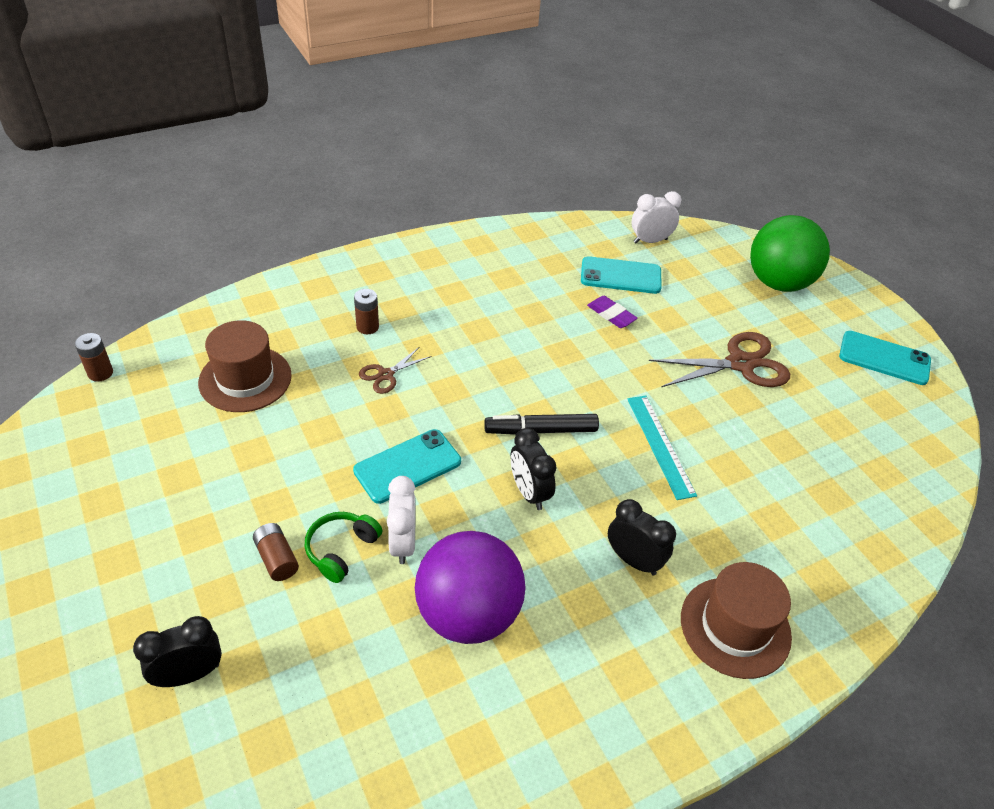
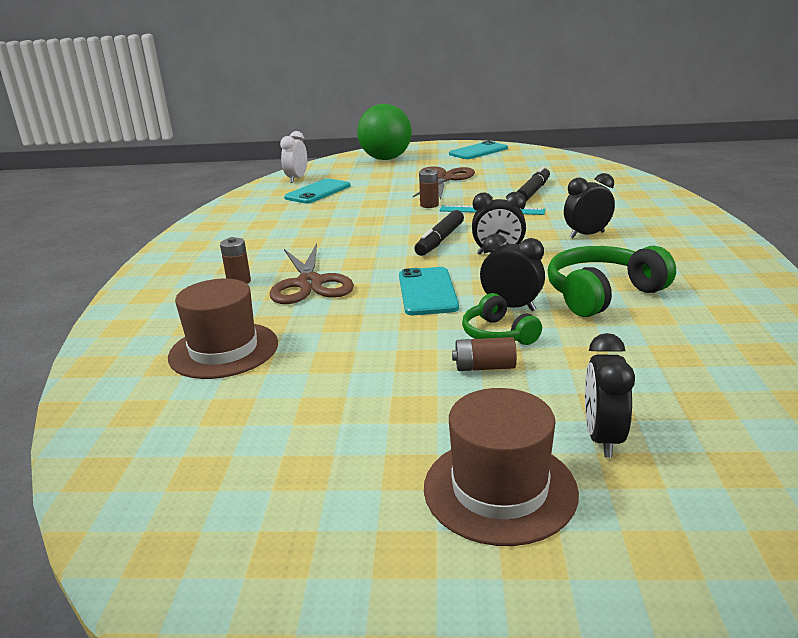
camera: 55 degrees left, 20 degrees down
brown battery [75,333,113,382] -> brown battery moved to [419,168,439,208]
brown scissors [359,347,431,394] -> brown scissors [270,243,354,304], size x1.91
white clock [387,476,415,564] -> black clock [480,234,545,311]
purple ball [415,531,526,644] -> green headphones [548,246,676,317]
purple eraser [587,296,638,328] -> none
brown hat [681,562,792,679] -> brown hat moved to [424,388,579,546]
none -> black marker [517,166,550,201]

